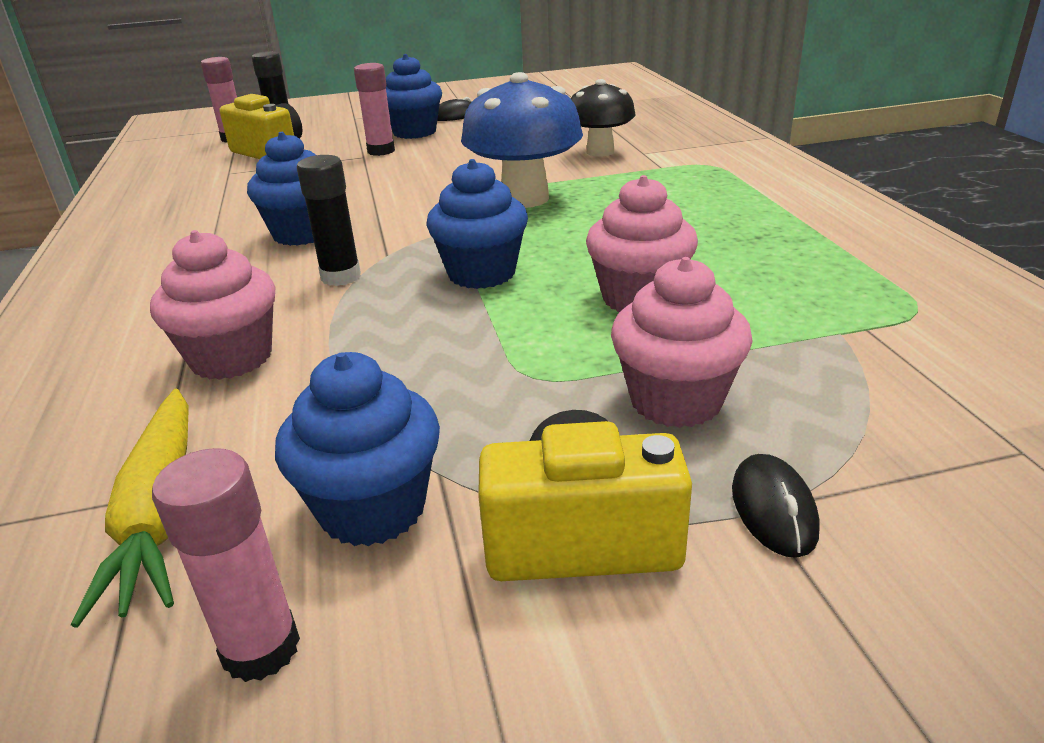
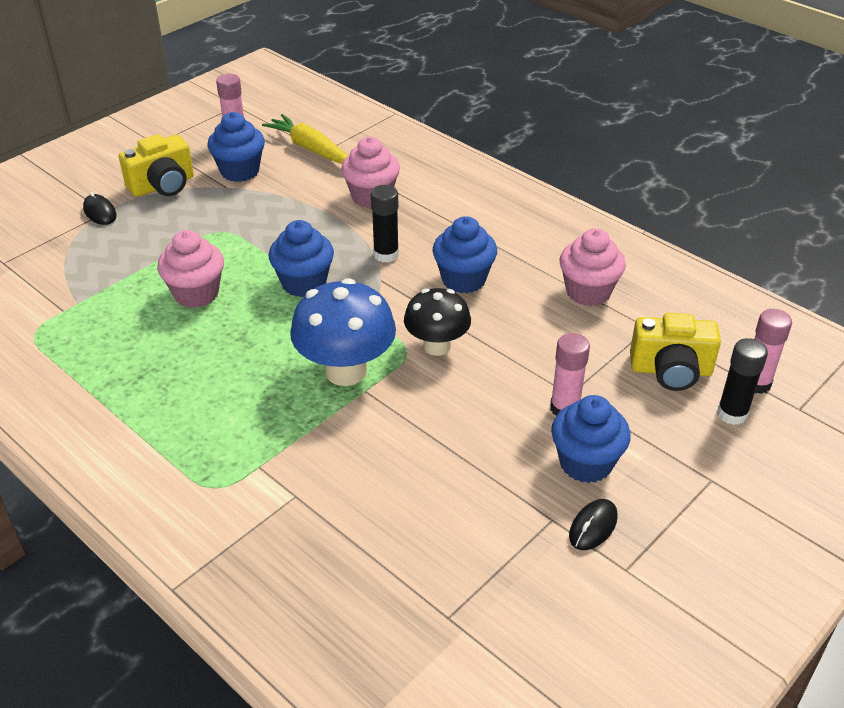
camera: 145 degrees right, 10 degrees up
black mushroom [571,79,636,157] -> black mushroom moved to [404,288,471,356]
pink cupcake [611,257,753,428] -> pink cupcake moved to [559,228,626,306]

